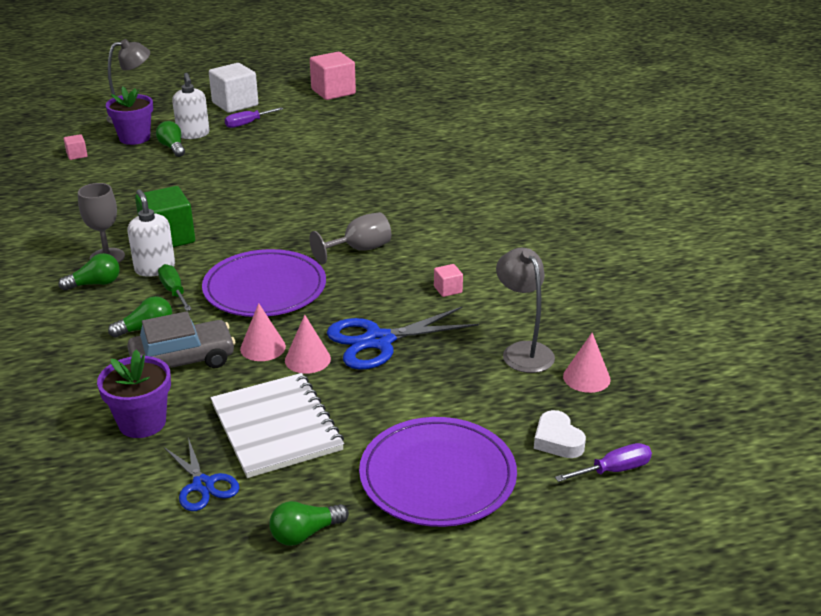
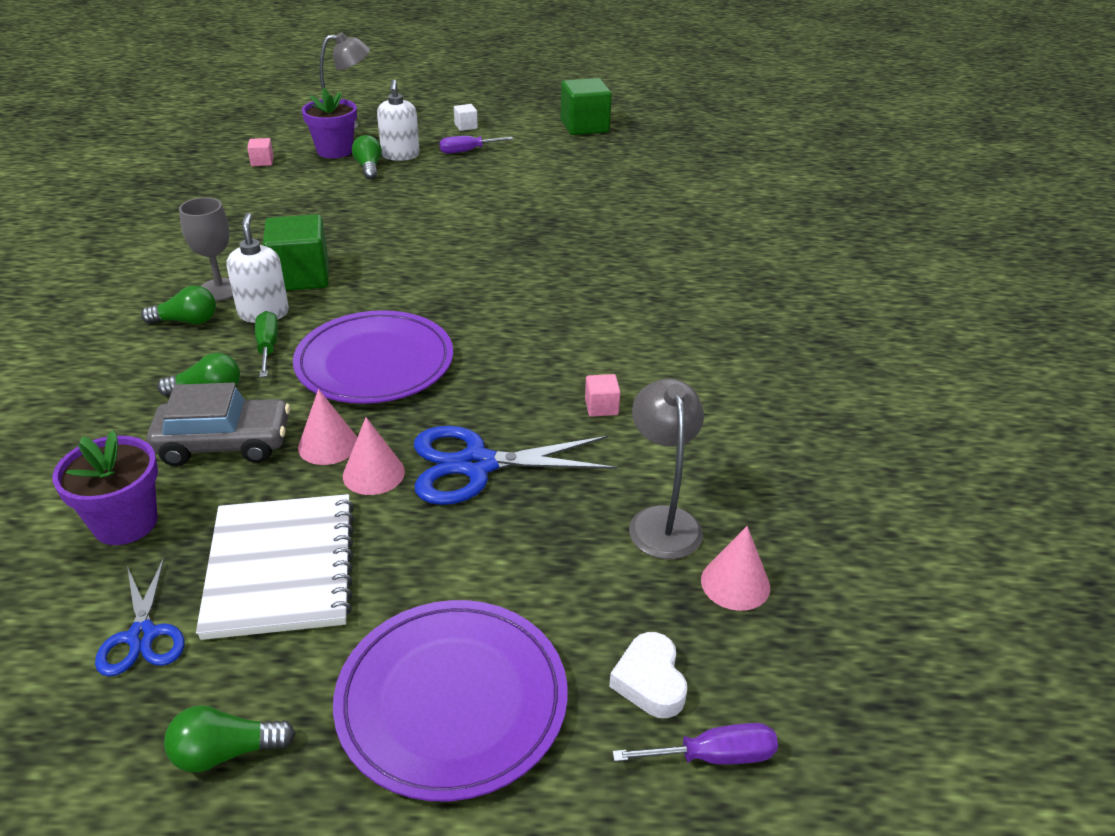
camera: 15 degrees right, 5 degrees up
white cube [209,63,258,113] -> white cube [454,104,478,131], size x0.46
grey goblet [309,212,391,265] -> none
pink cube [310,52,356,100] -> green cube [560,78,612,135]

